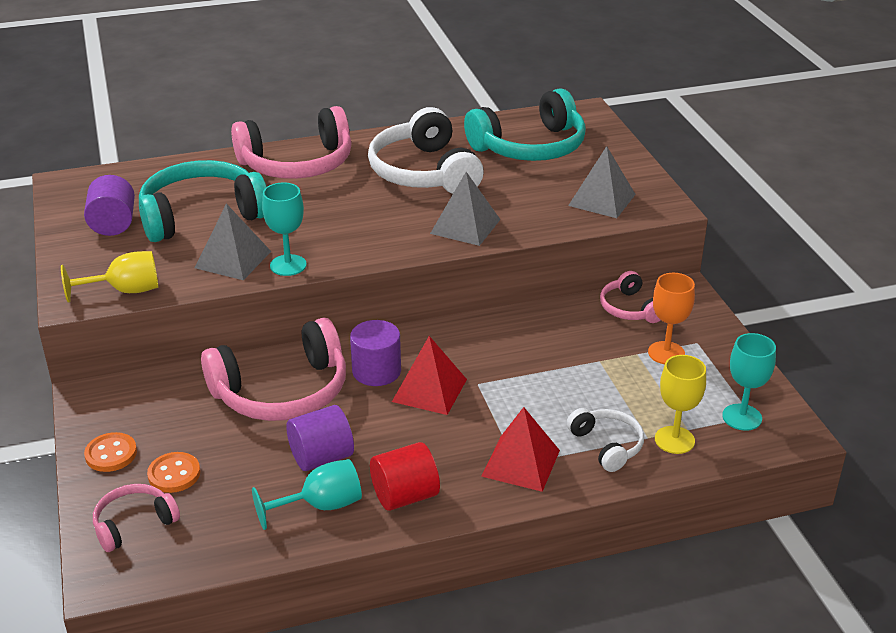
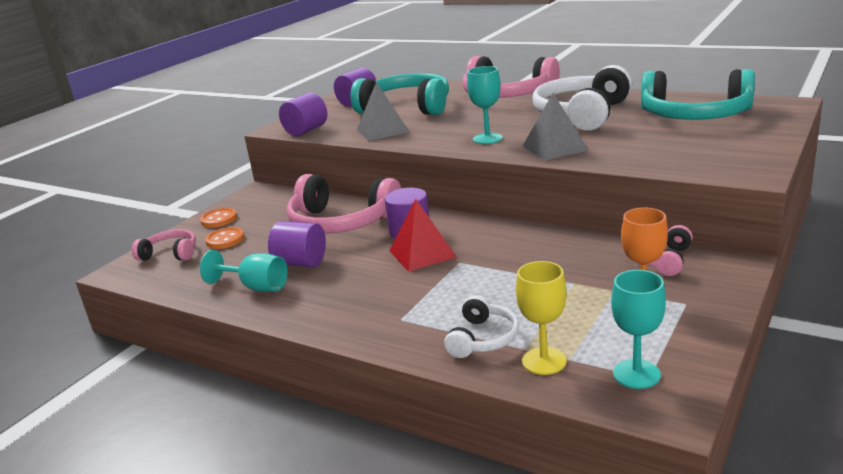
camera: 50 degrees right, 10 degrees down
yellow goblet [61,251,158,303] -> purple cylinder [279,92,327,136]
turquoise goblet [262,183,307,276] -> turquoise goblet moved to [467,66,503,144]
red cylinder [370,442,440,511] -> none
red pyramid [481,407,560,492] -> none
grey pyramid [568,146,636,218] -> none

